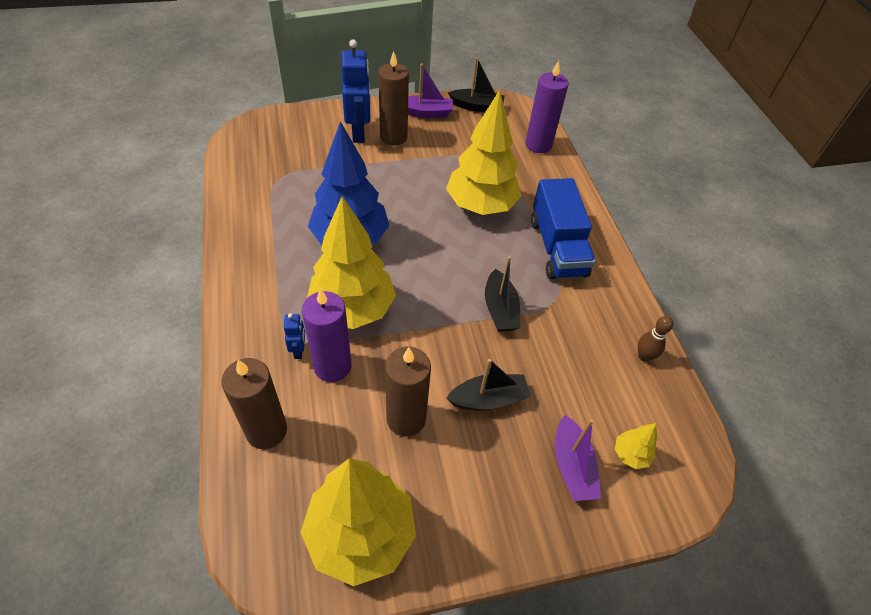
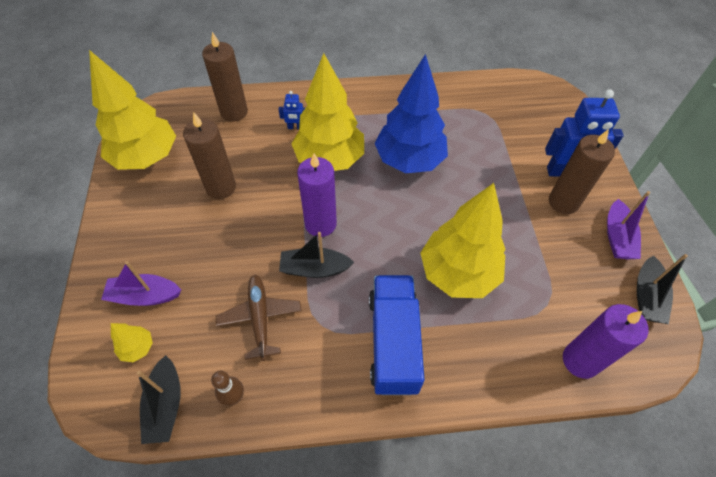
camera: 100 degrees right, 5 degrees up
purple candle [302,288,352,382] -> purple candle moved to [297,153,337,237]
black boat [446,359,531,411] -> black boat moved to [137,355,181,444]
blue truck [531,178,596,279] -> blue truck turned 90 degrees clockwise [369,275,425,395]
none -> brown plane [216,274,302,361]

